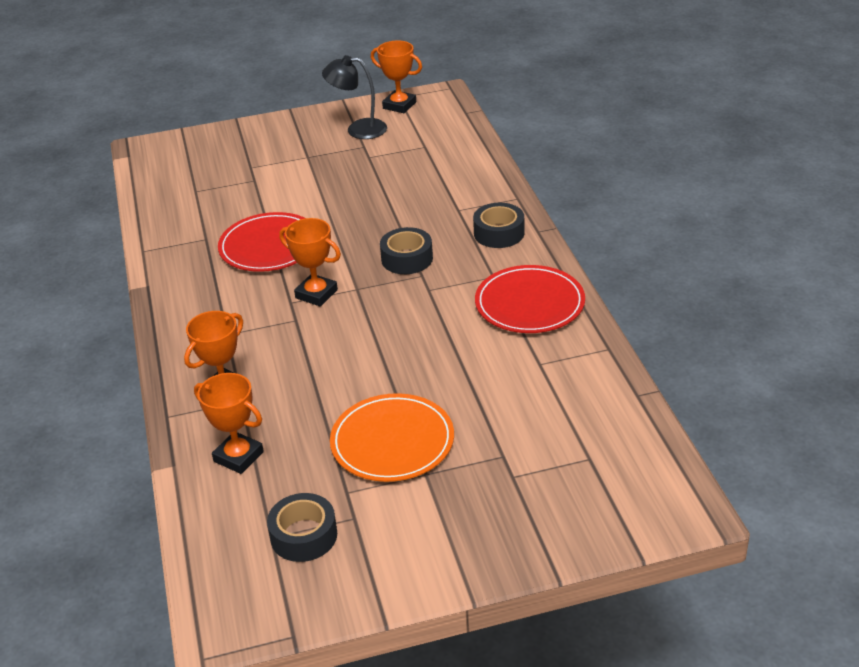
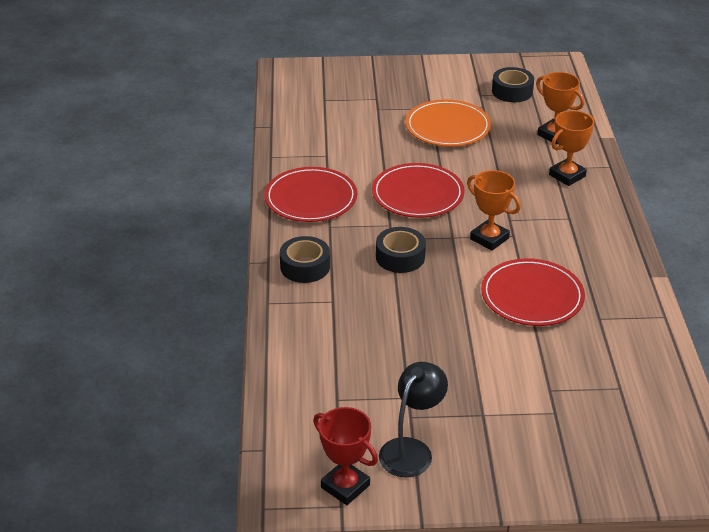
camera: 170 degrees left, 0 degrees up
black lamp [322,55,387,139] -> black lamp turned 75 degrees counterclockwise [379,362,448,477]
orange trophy [371,40,422,113] -> red trophy [313,407,378,505]
none -> red plate [372,163,465,218]

